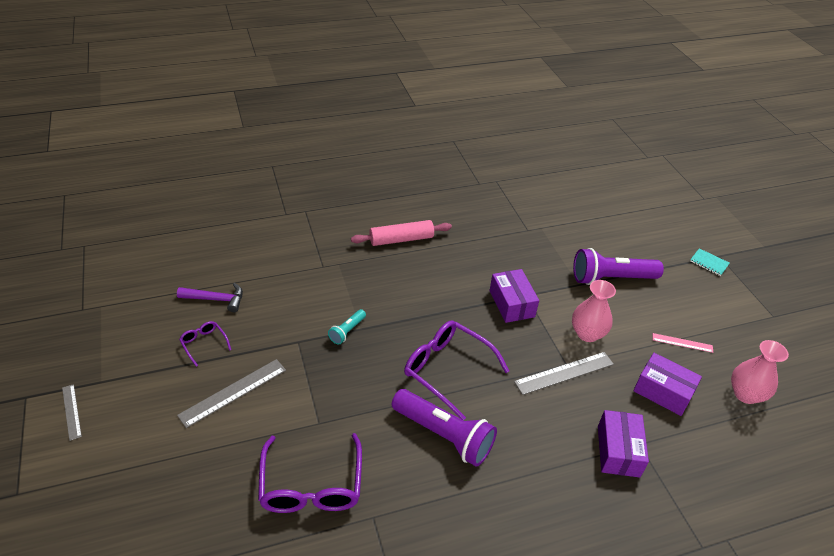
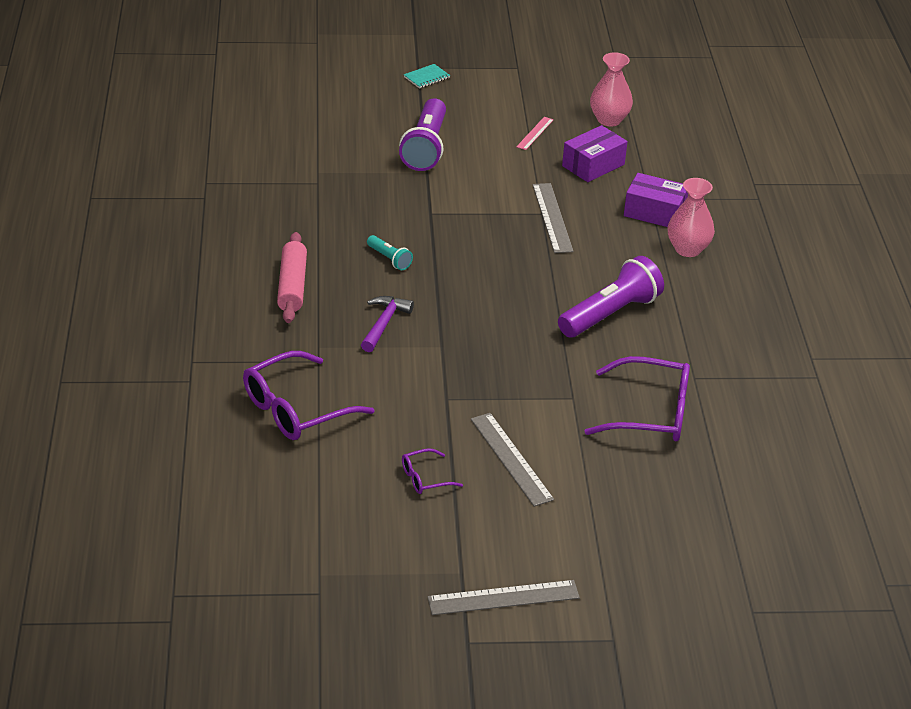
camera: 75 degrees left, 5 degrees down
grey ruler [62,384,82,441] -> grey ruler [428,580,580,615], size x1.71
purple hammer [177,283,243,312] -> purple hammer moved to [361,296,414,352]
turquoise flashlight [328,309,366,345] -> turquoise flashlight moved to [367,235,413,270]
purple glasses [404,321,509,420] -> purple glasses moved to [243,351,375,440]
purple box [490,269,539,323] -> none
pink vase [572,280,616,342] -> pink vase moved to [668,178,715,257]

